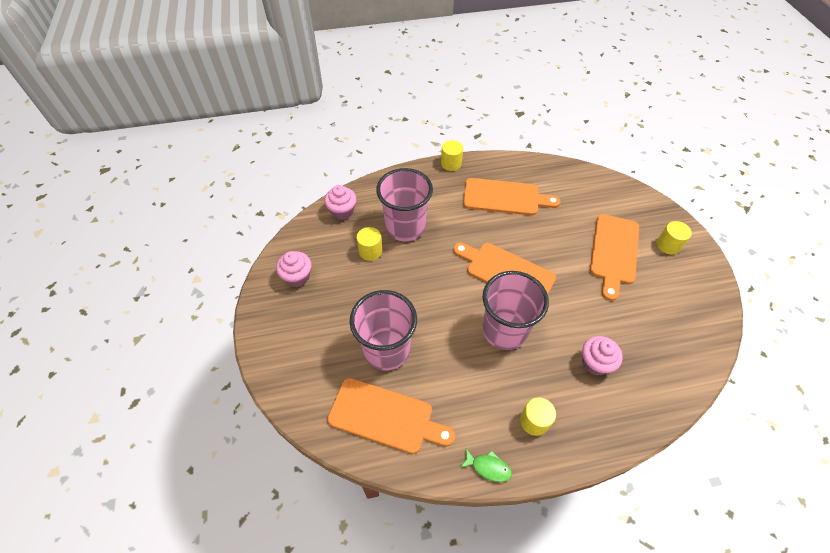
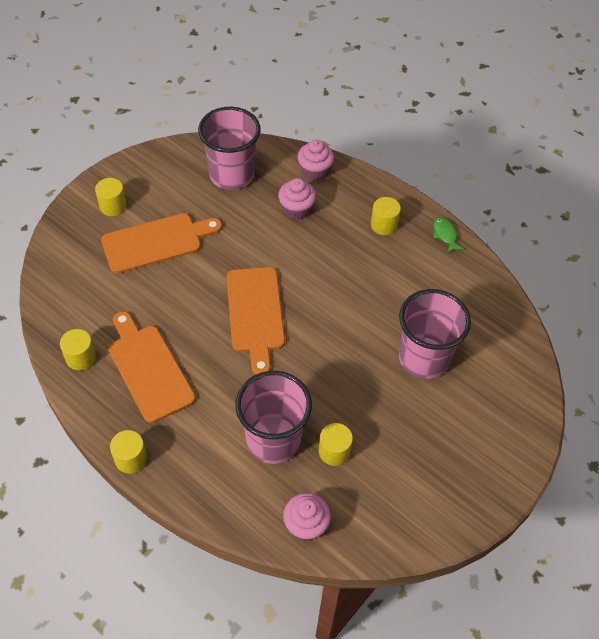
camera: 130 degrees left, 0 degrees up
pink cupcake [276,251,312,287] -> pink cupcake moved to [298,140,334,180]
orange cutting board [327,378,455,454] -> none
pink cup [482,271,549,350] -> pink cup moved to [198,107,261,190]
none -> yellow cylinder [60,329,96,370]

